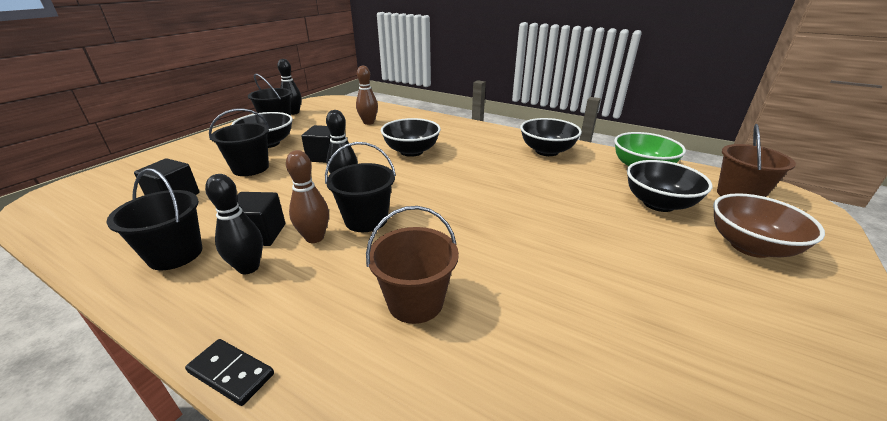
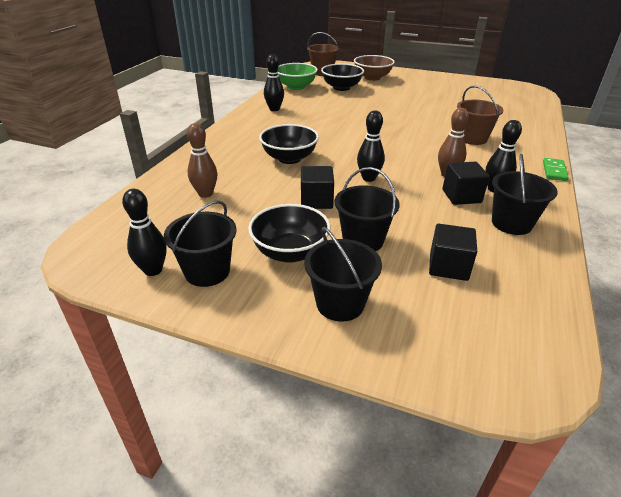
camera: 100 degrees left, 5 degrees up
black domino [185,339,274,406] -> green domino [543,158,569,181]
black bucket [325,142,396,232] -> black bucket moved to [304,227,382,322]
black bowl [520,118,582,156] -> black bowling pin [264,54,284,111]

